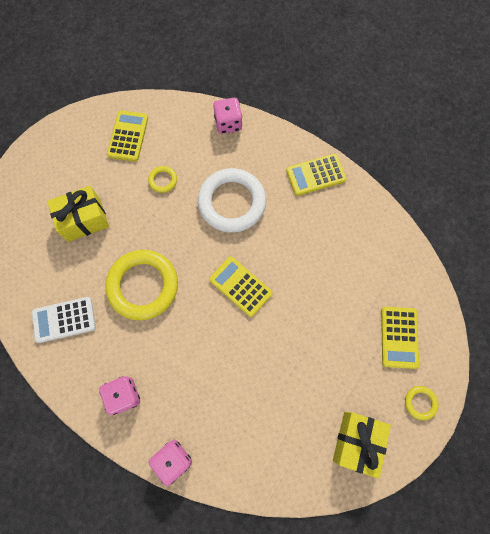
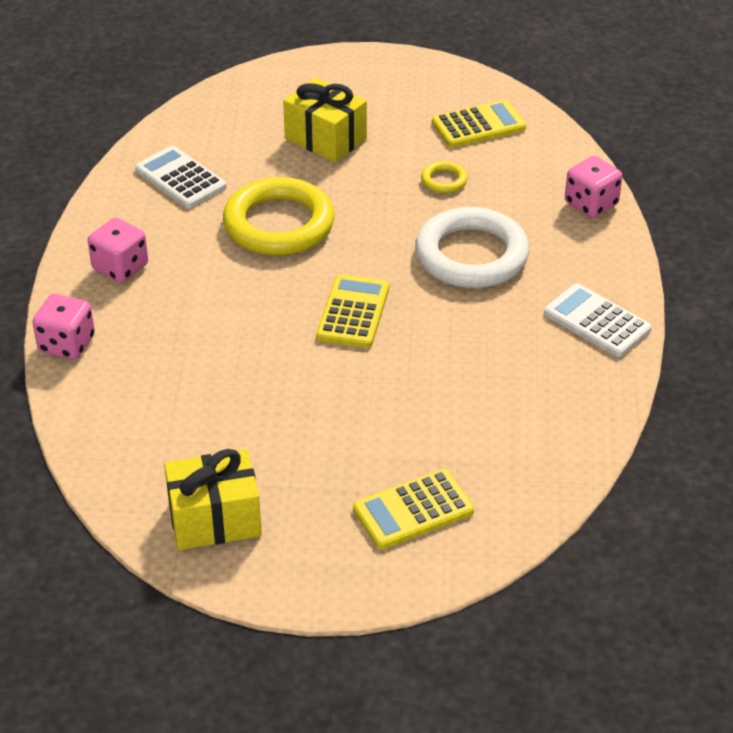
camera: 60 degrees right, 30 degrees down
yellow calculator [286,154,347,196] -> white calculator [544,284,652,357]
yellow ring [405,386,439,420] -> none

